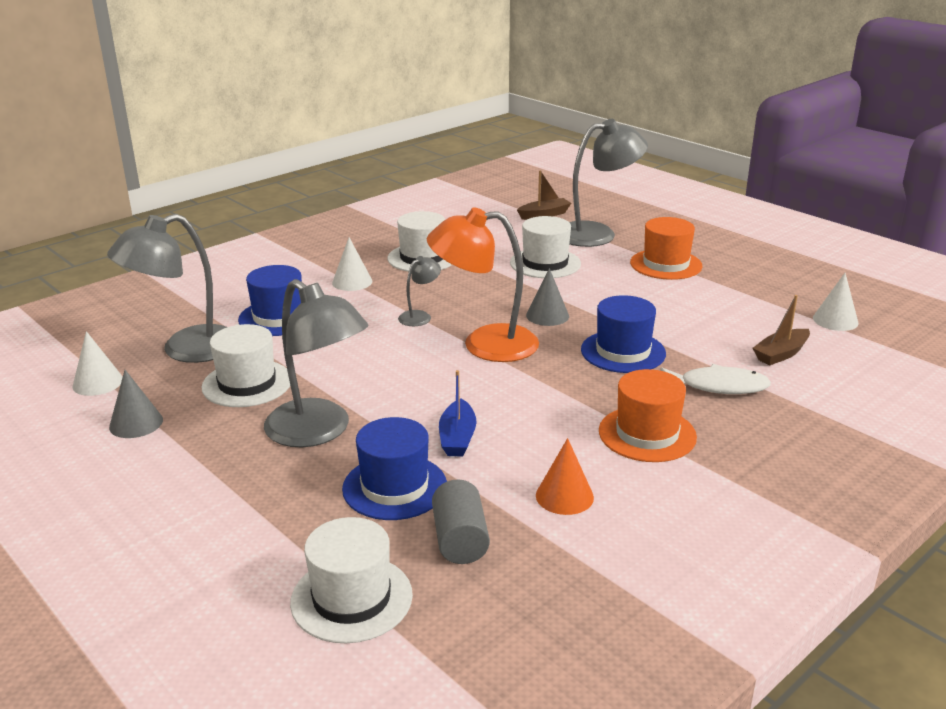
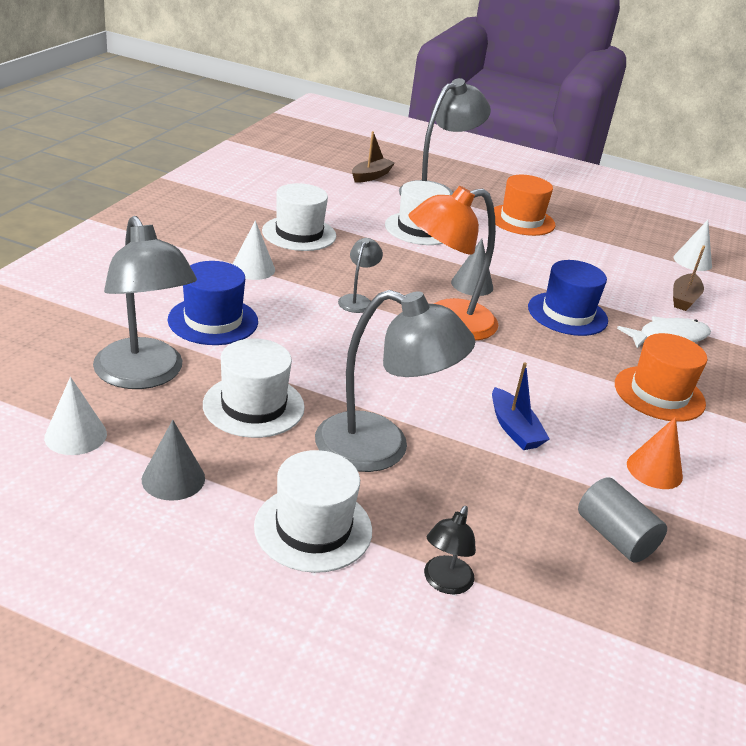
camera: 30 degrees left, 5 degrees up
grey lamp [107,214,227,363] -> grey lamp turned 60 degrees counterclockwise [93,216,197,389]
white hat [290,517,413,643] -> white hat moved to [254,450,372,573]
blue hat [342,417,447,520] -> none
none -> black lamp [424,506,476,595]

